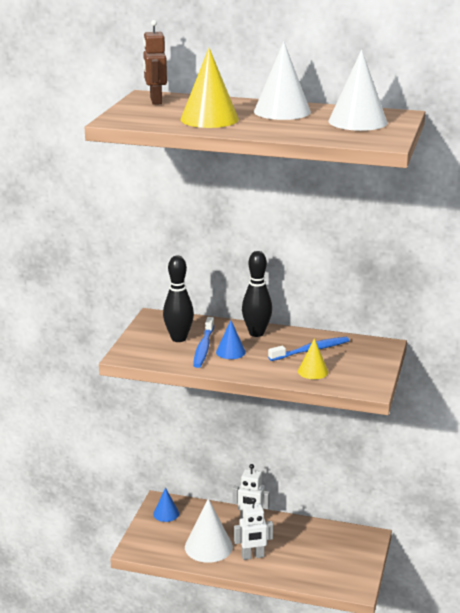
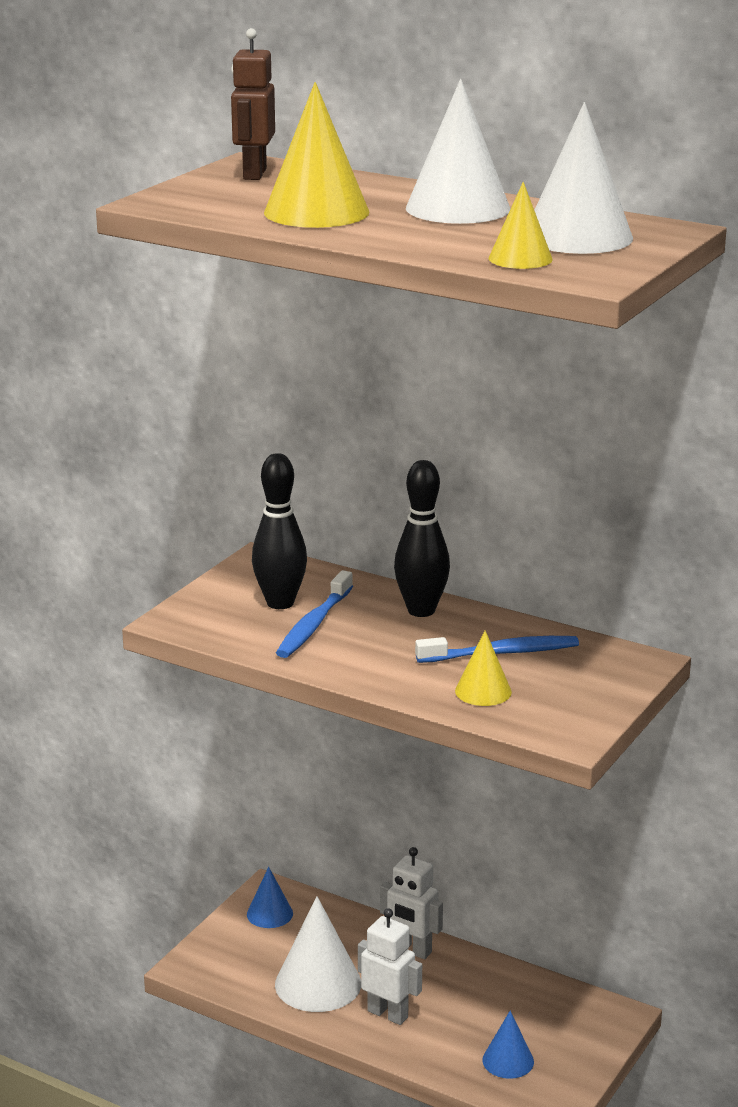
camera: 15 degrees right, 0 degrees up
blue cone [216,320,246,359] -> blue cone moved to [482,1011,534,1079]
white robot [234,498,273,560] -> white robot turned 150 degrees counterclockwise [358,908,422,1025]
none -> yellow cone [489,182,553,269]

